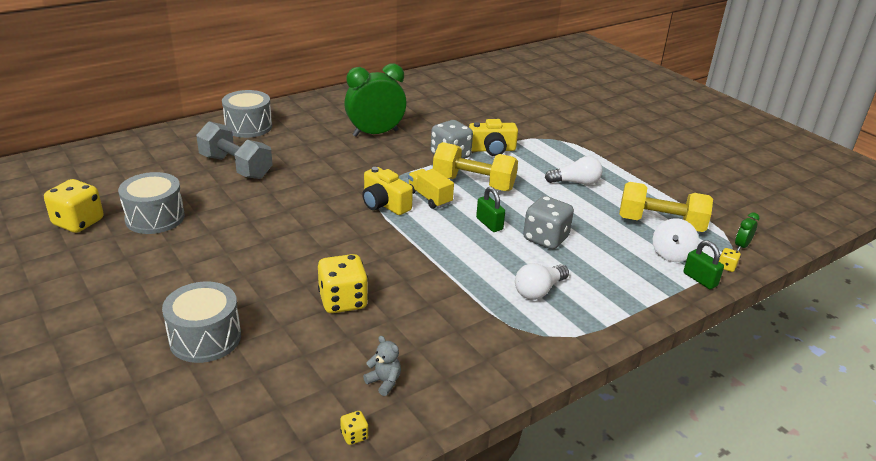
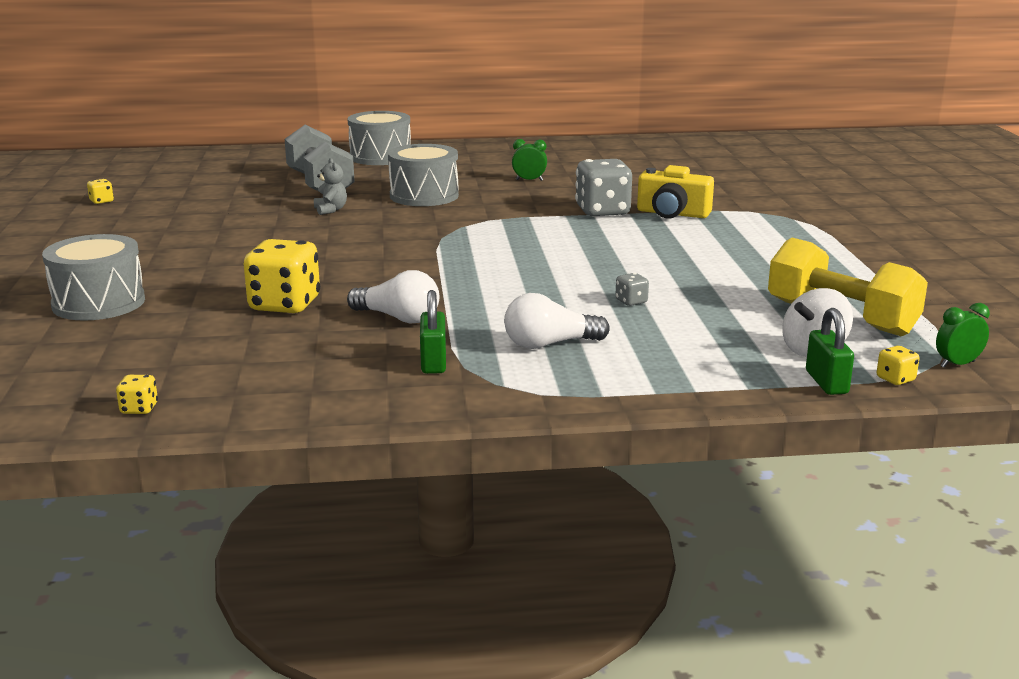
camera: 30 degrees right, 10 degrees down
yellow dice [44,179,103,233] -> yellow dice [87,179,114,204], size x0.44
grey drum [118,172,185,234] -> grey drum moved to [388,144,459,206]
green clock [344,64,406,137] -> green clock [512,139,547,181], size x0.41
yellow camera [362,167,413,215] -> none
grey teddy bear [363,336,401,396] -> grey teddy bear moved to [314,158,347,215]
yellow truck [408,169,454,209] -> none
yellow dumbbell [433,142,518,191] -> none
green padlock [476,187,505,232] -> green padlock moved to [420,290,446,374]
grey dice [523,196,574,249] -> grey dice [615,273,649,306], size x0.44
white light bulb [545,156,603,185] -> white light bulb moved to [347,270,440,323]

